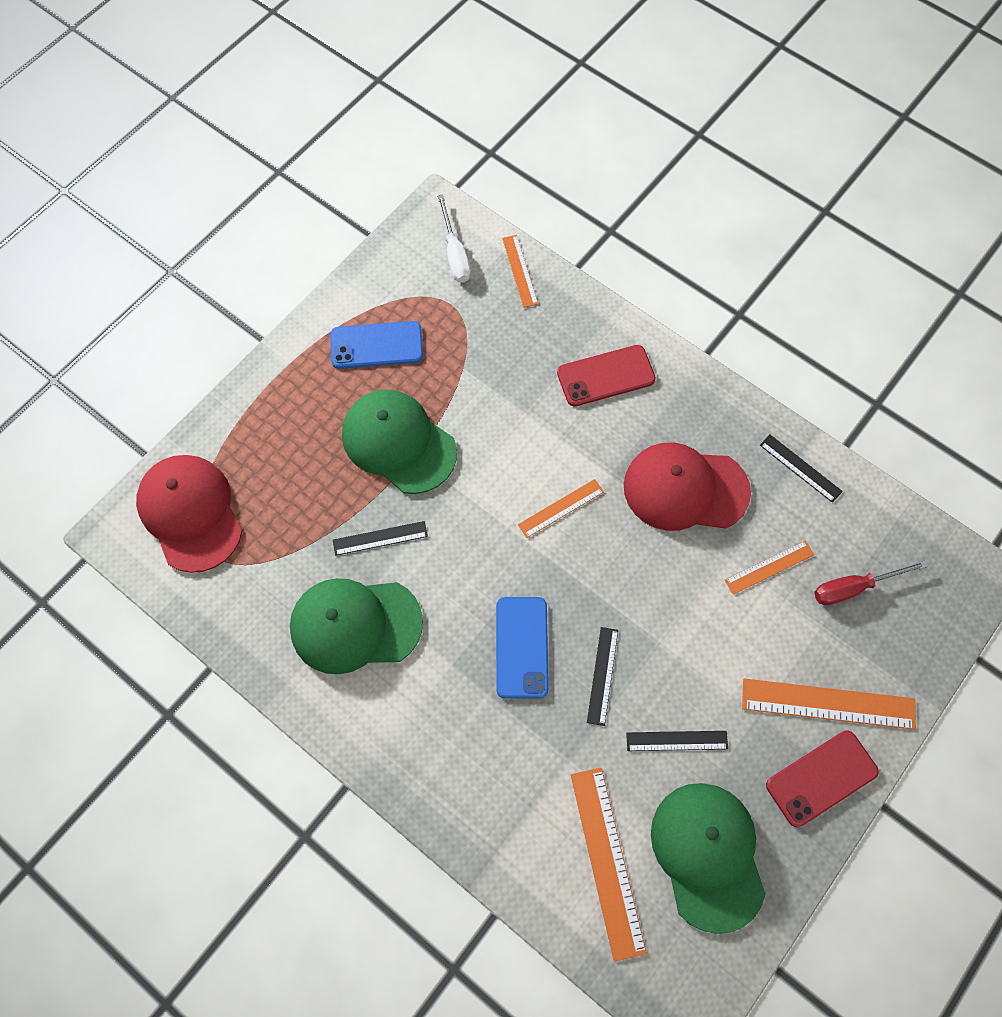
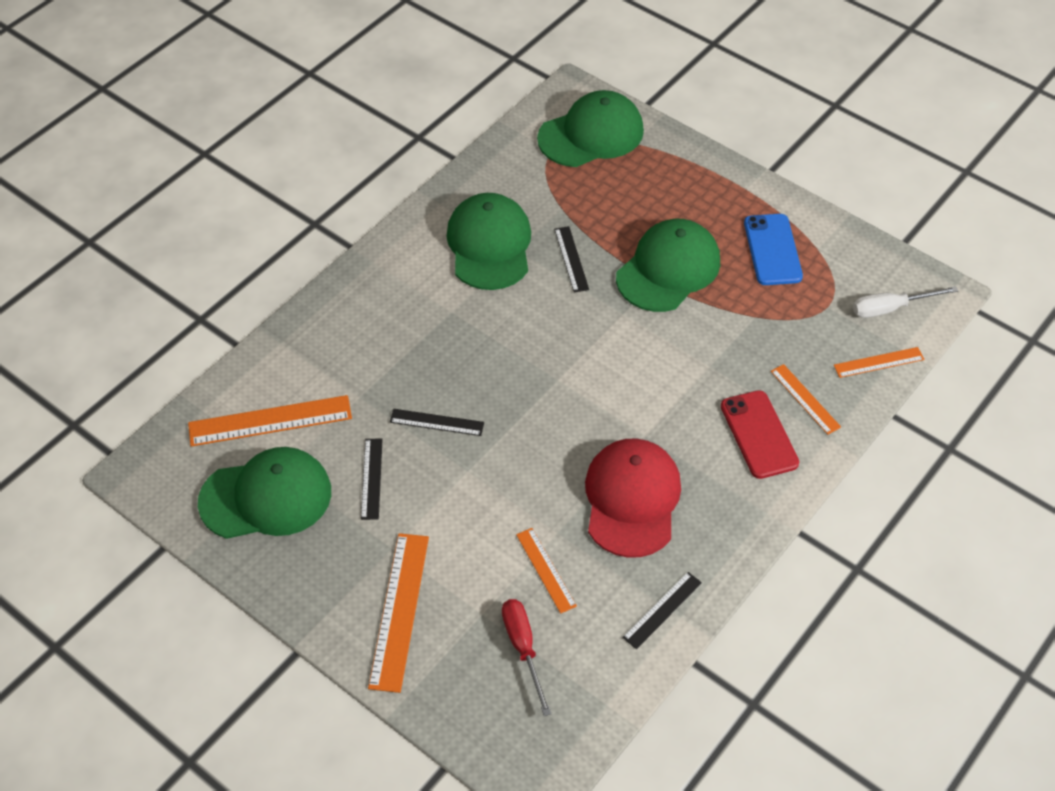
camera: 90 degrees right, 15 degrees down
red cap [136,455,243,573] -> green cap [537,90,644,167]
blue phone [496,597,549,699] -> none
orange ruler [518,479,604,538] -> orange ruler moved to [771,364,841,435]
red phone [766,730,879,827] -> none

